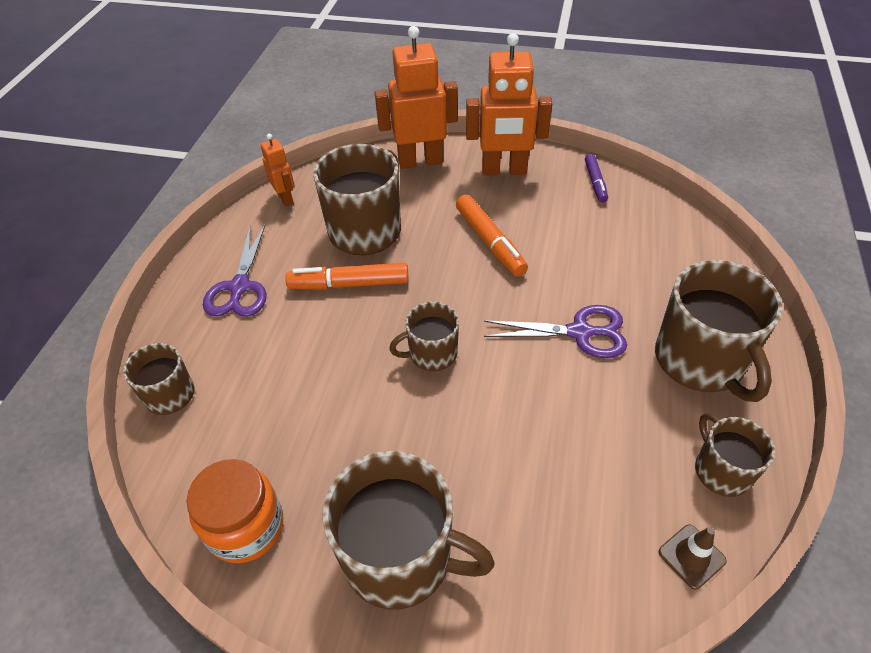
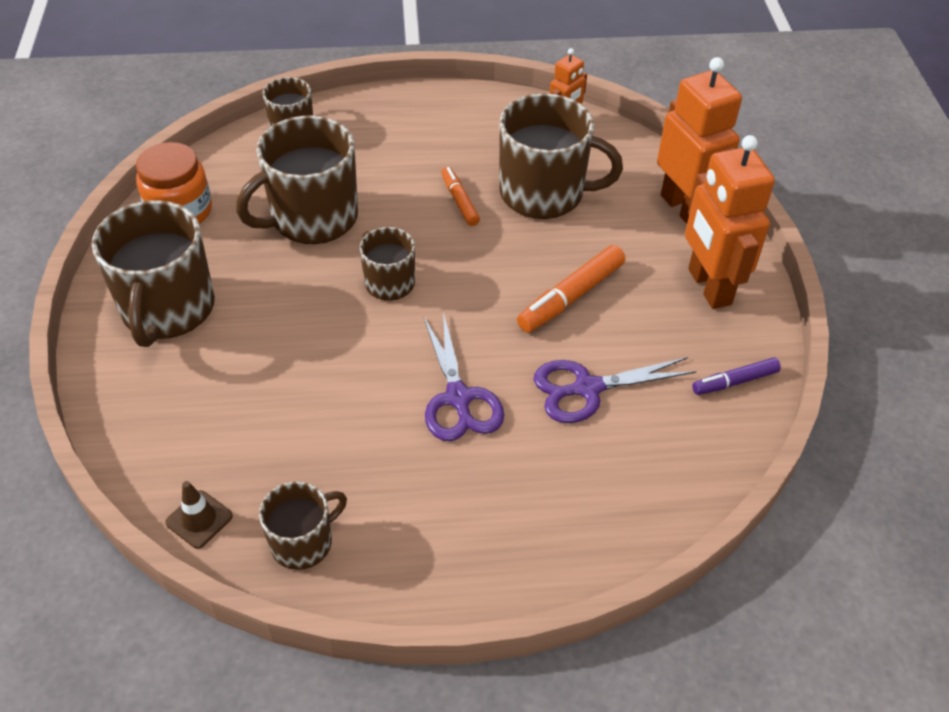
camera: 70 degrees right, 0 degrees up
purple scissors [203,225,267,317] -> purple scissors moved to [534,357,697,423]
orange marker [285,263,409,290] -> orange marker [441,167,480,226], size x0.62
brown mug [655,260,783,402] -> brown mug moved to [236,116,358,244]

